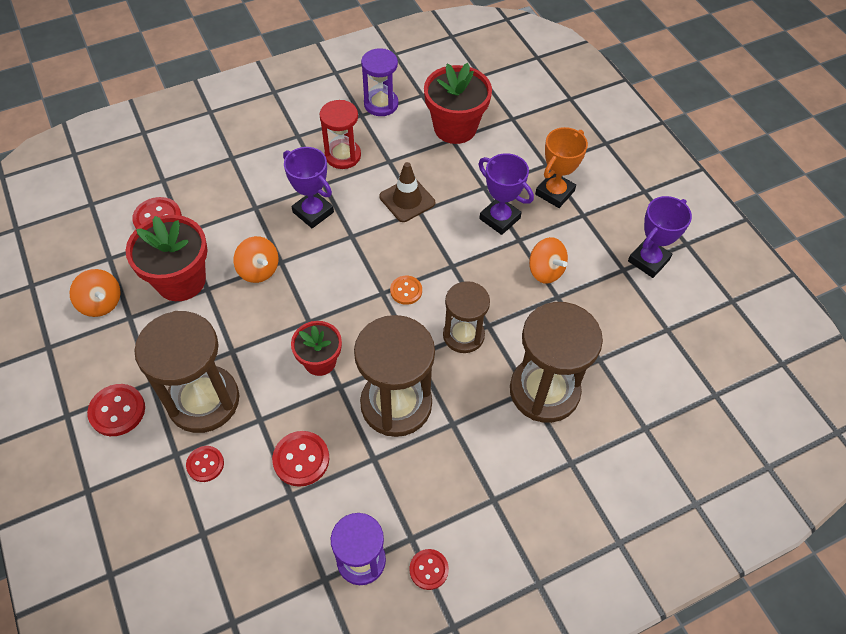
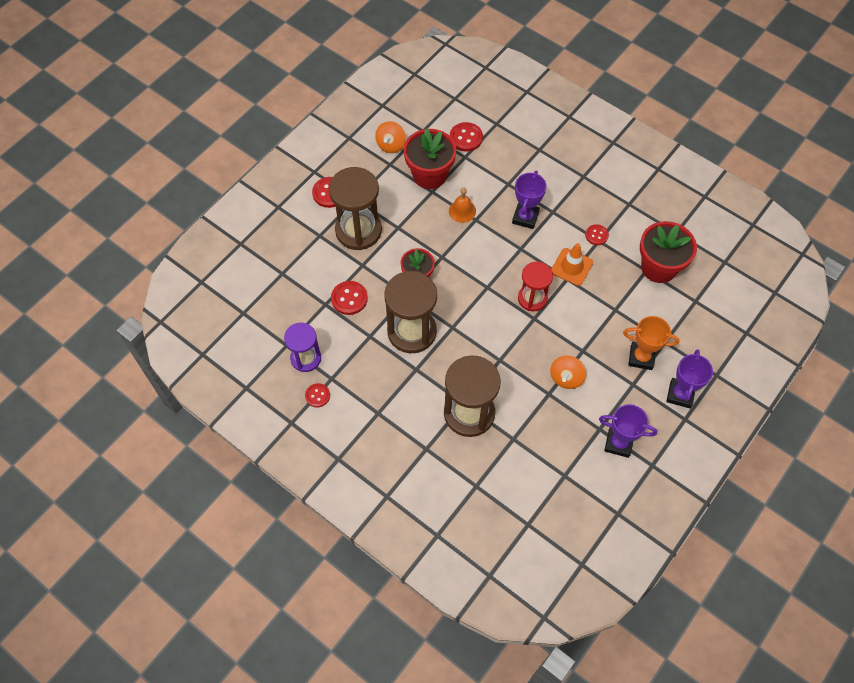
camera: 65 degrees right, 5 degrees up
red button [186,446,224,482] -> red button moved to [585,224,609,245]
orange spinning top [233,236,279,283] -> orange bell [449,188,476,223]
red hourglass [320,100,361,169] -> red hourglass moved to [518,262,553,311]
purple hourglass [361,48,398,116] -> none
brown traffic cone [379,162,435,222] -> orange traffic cone [551,243,593,286]
orange button [390,276,422,305] -> none
brown hourglass [443,281,490,353] -> none
purple trophy [478,153,534,235] -> purple trophy moved to [666,349,713,408]

